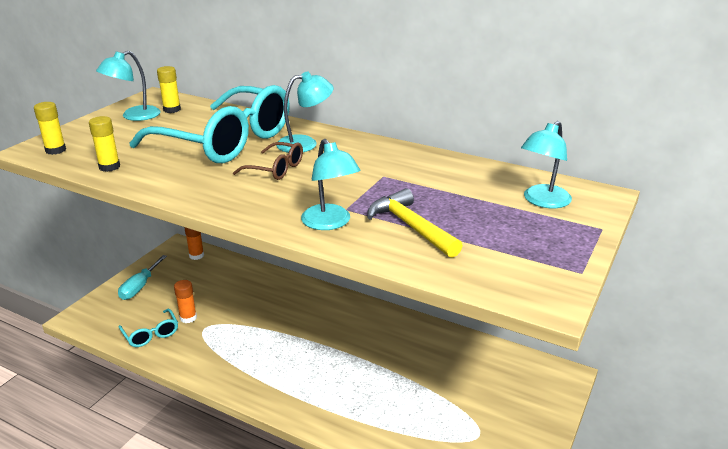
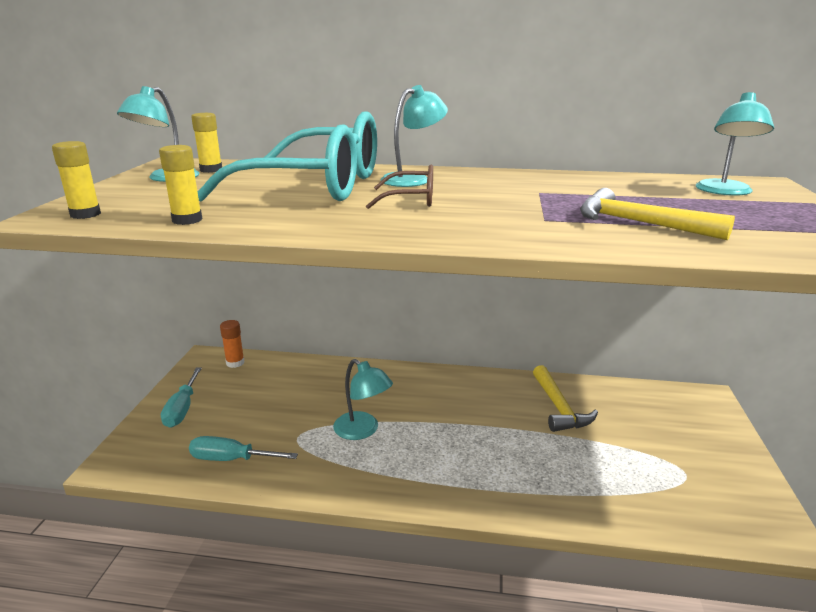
camera: 20 degrees left, 5 degrees down
turquoise glasses [119,308,178,347] -> turquoise screwdriver [189,436,298,461]
orange glue stick [174,280,197,323] -> none
turquoise lamp [301,139,360,230] -> turquoise lamp moved to [333,359,393,440]
none -> yellow hammer [533,365,598,432]

